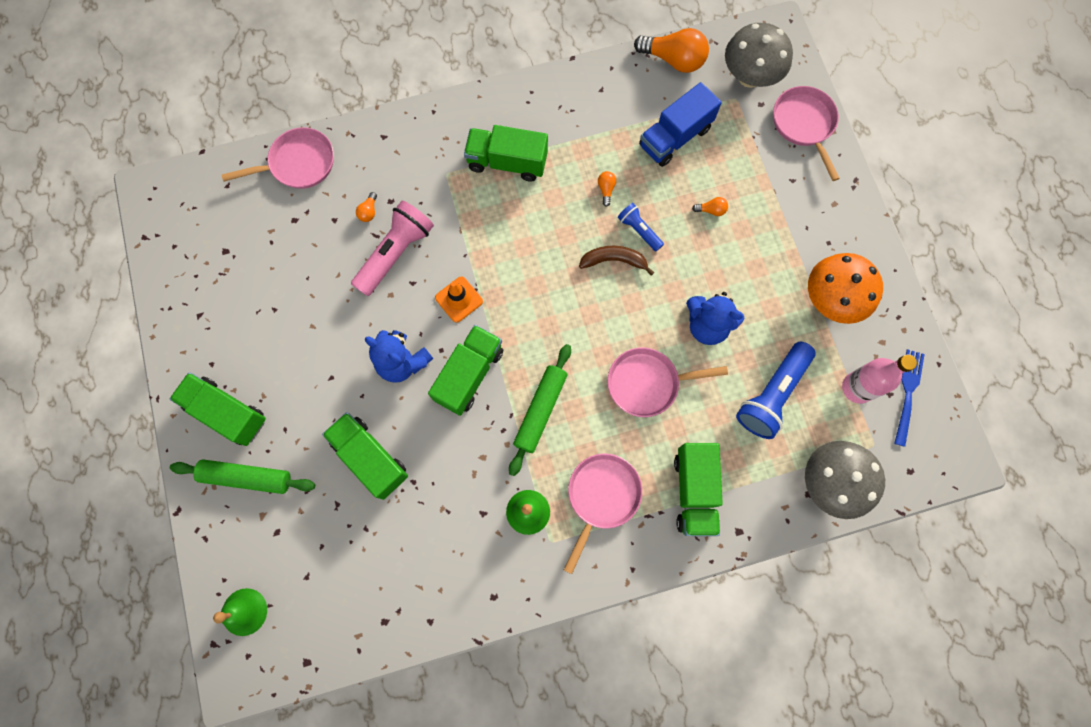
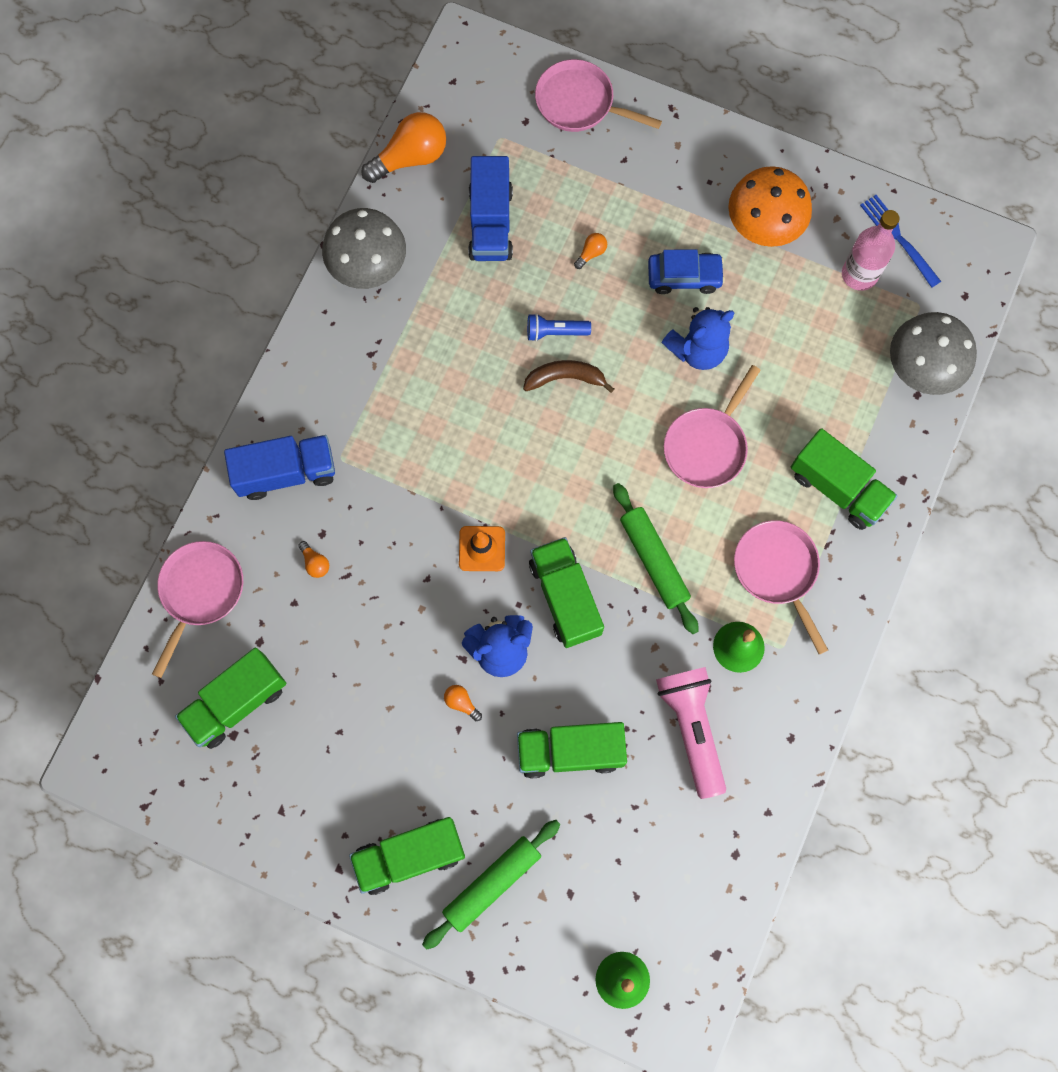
camera: 50 degrees left, 0 degrees up
pink flashlight [351,200,434,296] -> pink flashlight moved to [656,667,726,799]
green truck [464,125,548,182] -> green truck moved to [175,648,286,749]
brown banana [579,246,654,276] -> brown banana turned 45 degrees clockwise [523,360,614,393]
orange light bulb [598,171,616,207] -> orange light bulb moved to [444,685,482,721]
grey mushroom [725,23,793,88] -> grey mushroom moved to [322,208,406,289]
blue flashlight [736,342,815,439] -> none
none -> blue truck [224,435,335,500]
none -> blue car [648,249,725,294]

